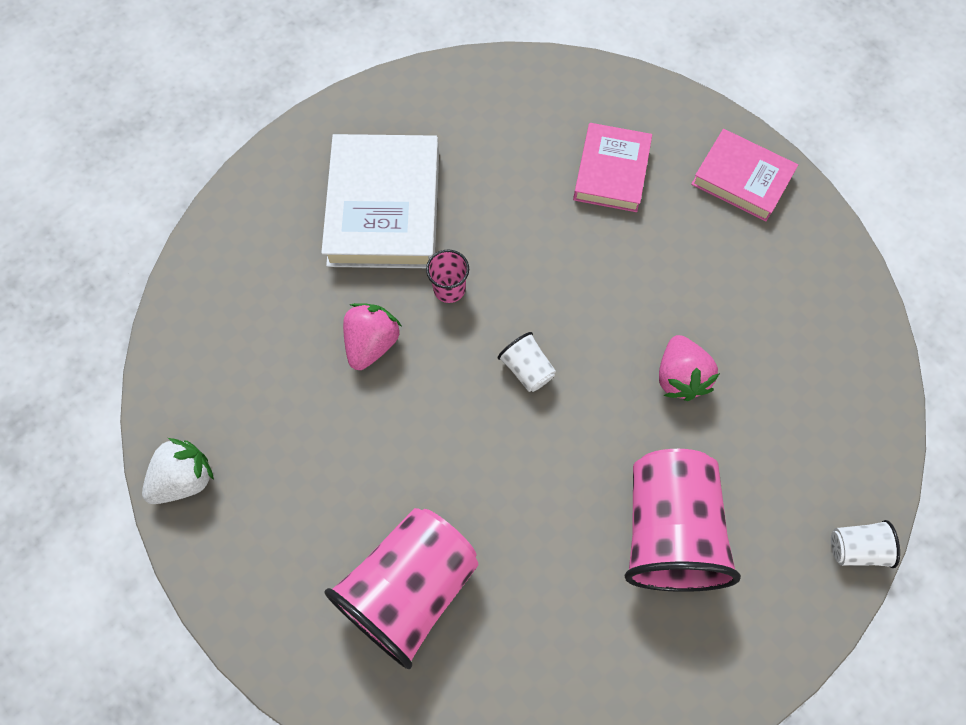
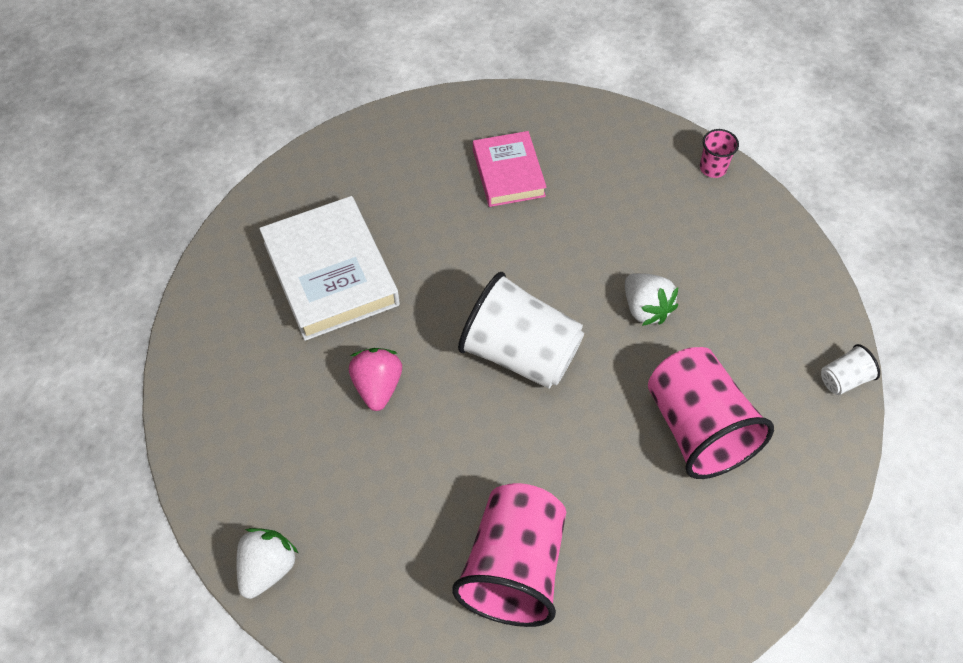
camera: 25 degrees left, 10 degrees down
pink cup [426,249,469,303] -> pink cup moved to [700,129,739,178]
white cup [498,332,556,392] -> white cup [458,272,584,389], size x2.27
pink strawberry [659,335,720,401] -> white strawberry [625,273,678,326]
pink book [691,129,798,222] -> none

